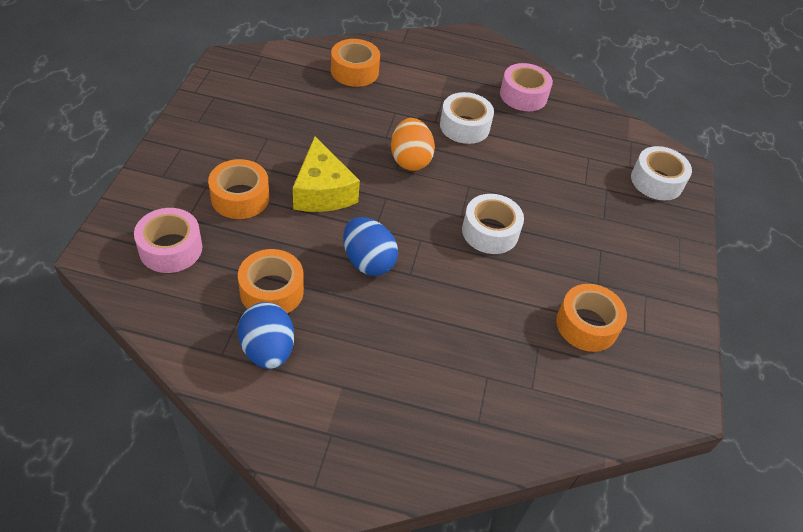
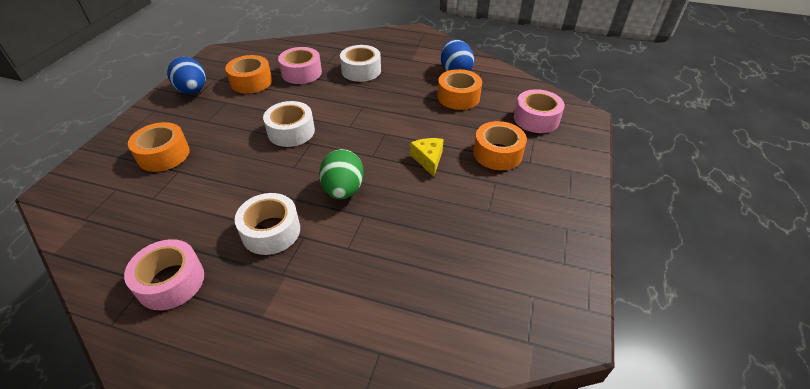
camera: 170 degrees left, 5 degrees down
yellow cheese [293,136,360,212] -> yellow cheese [410,138,444,177], size x0.59
orange tape [331,39,380,87] -> orange tape moved to [128,122,190,172]
blue egg [343,217,398,276] -> blue egg moved to [167,57,206,94]
orange egg [391,118,435,171] -> green egg [319,149,364,199]
white tape [631,146,692,200] -> white tape moved to [340,45,381,82]
none -> pink tape [278,47,322,84]

